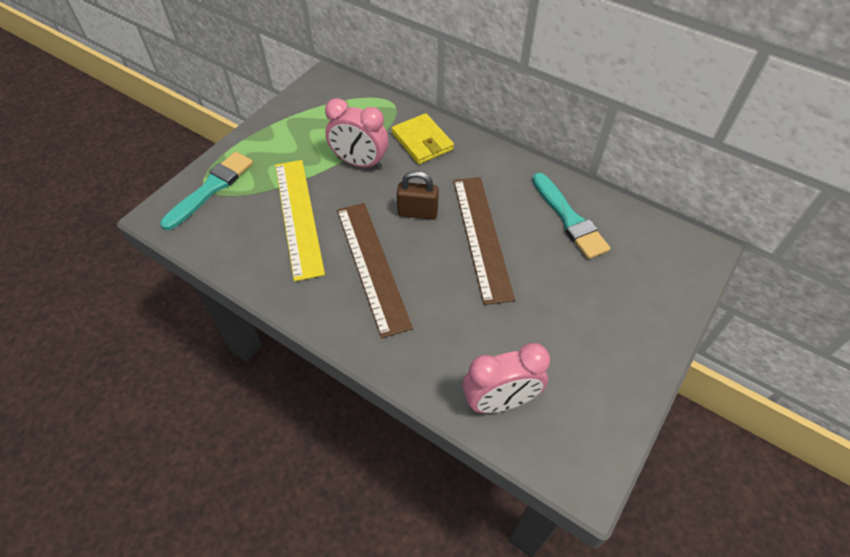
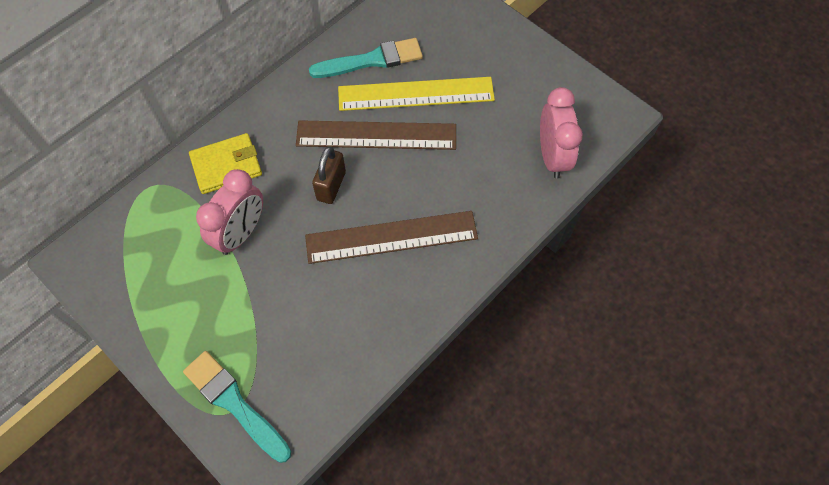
camera: 80 degrees left, 10 degrees up
yellow ruler [275,160,325,282] -> yellow ruler moved to [338,77,495,111]

